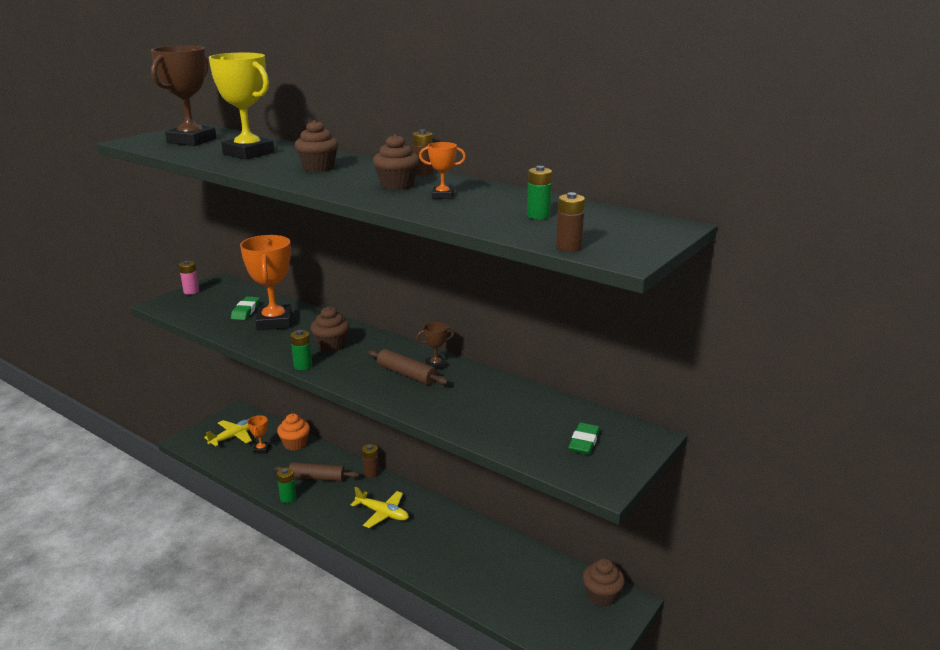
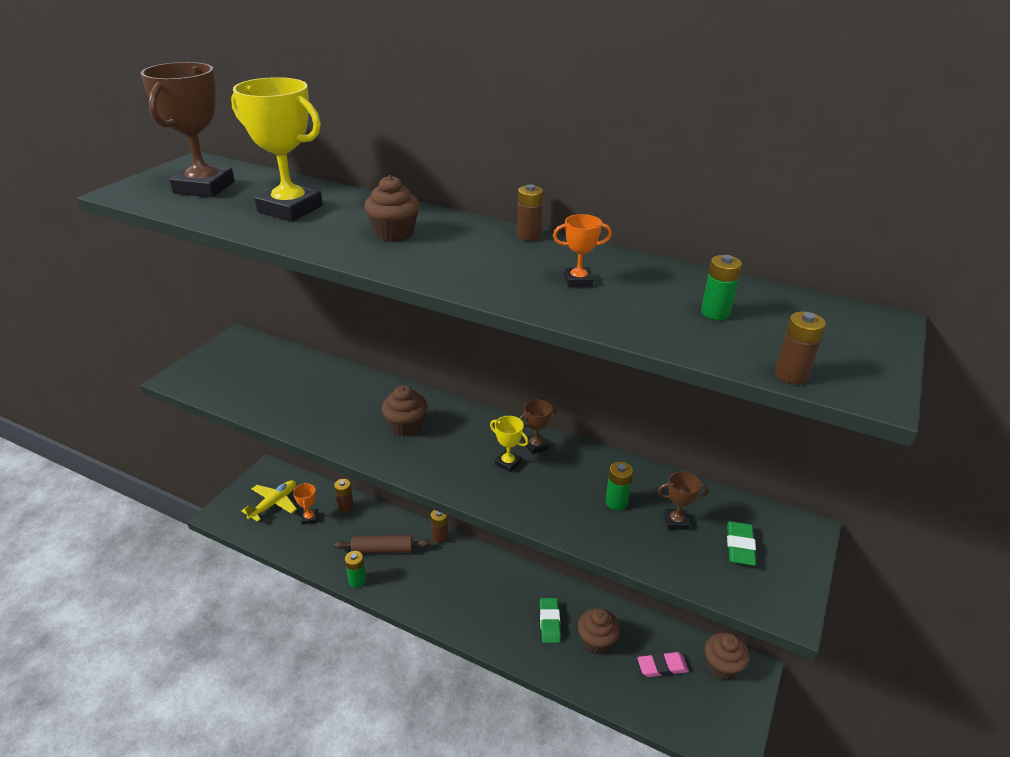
camera: 10 degrees left, 10 degrees up
pink battery [179,261,199,295] -> none
green eraser [231,297,260,320] -> green eraser moved to [540,598,561,643]
orange trophy [240,235,292,330] -> none
orange cupcake [277,413,310,451] -> brown battery [334,479,354,513]
green battery [290,330,312,370] -> green battery moved to [605,462,633,510]
yellow plane [351,487,409,528] -> none
brown rolling pin [367,349,449,385] -> yellow trophy [490,416,529,473]
brown cupcake [373,134,419,190] -> brown cupcake moved to [578,608,620,654]
none -> pink eraser [637,652,689,677]
none -> brown trophy [658,471,709,530]

